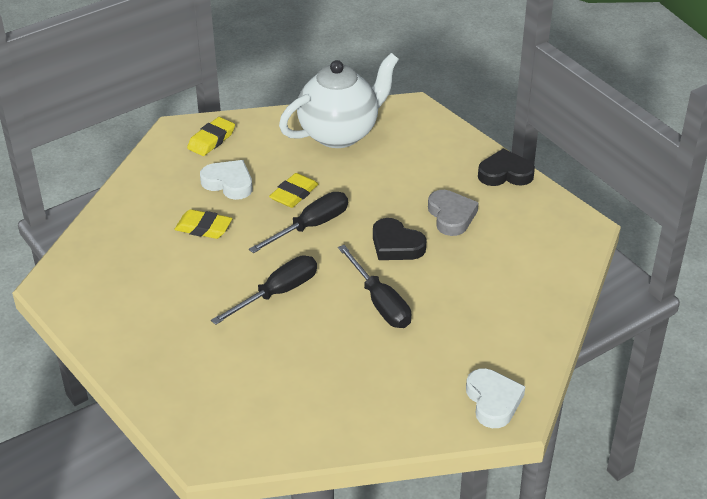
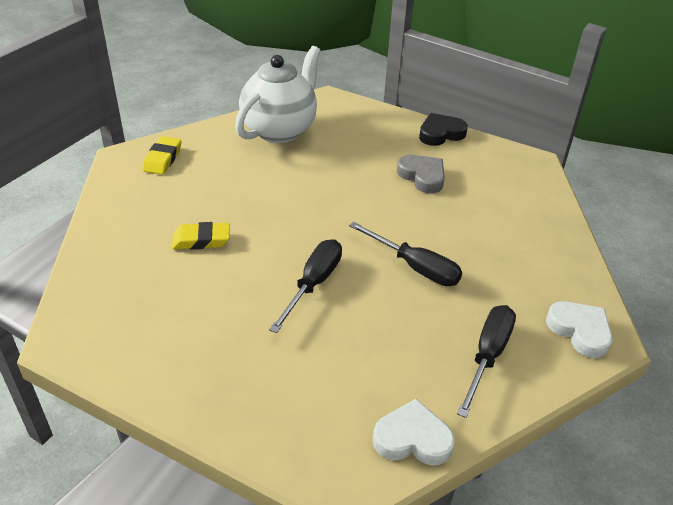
camera: 25 degrees left, 0 degrees up
white heart [200,160,252,200] -> white heart moved to [373,399,455,465]
black screwdriver [249,192,348,253] -> black screwdriver moved to [457,305,516,418]
yellow eraser [269,173,318,208] -> none
black heart [373,218,427,260] -> none

